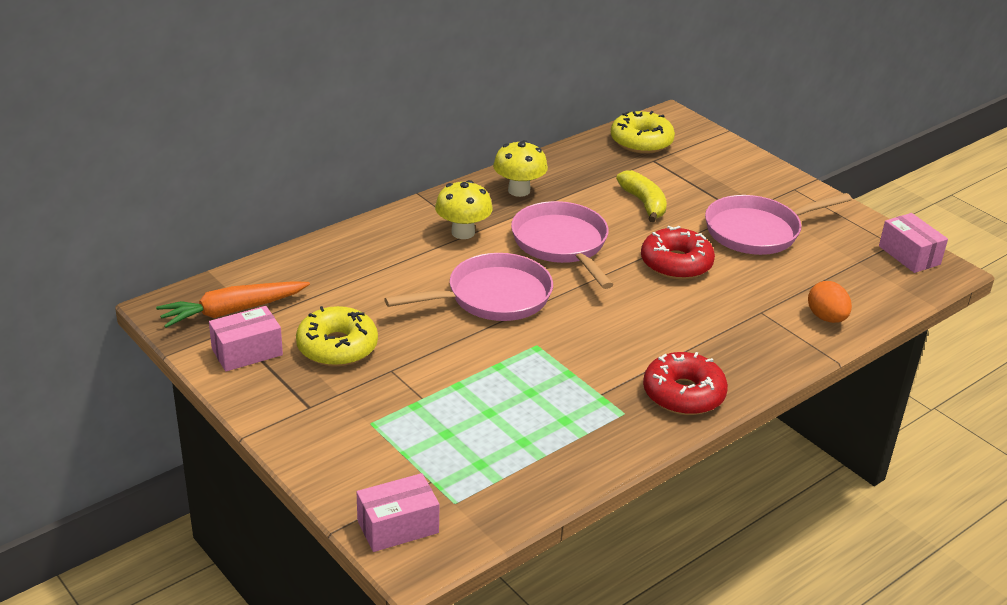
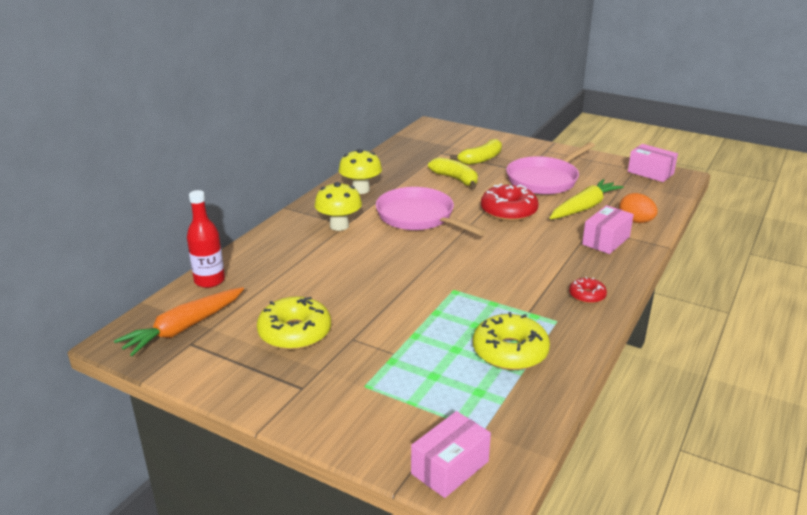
camera: 20 degrees left, 5 degrees down
pink box [209,306,283,372] -> pink box moved to [582,205,634,254]
pink pan [384,253,553,321] -> none
yellow donut [611,111,675,154] -> yellow donut moved to [473,312,550,370]
red donut [643,352,728,415] -> red donut [569,277,607,304], size x0.54
none -> red bottle [187,190,225,288]
none -> yellow banana [450,139,502,165]
none -> yellow carrot [549,179,624,219]

